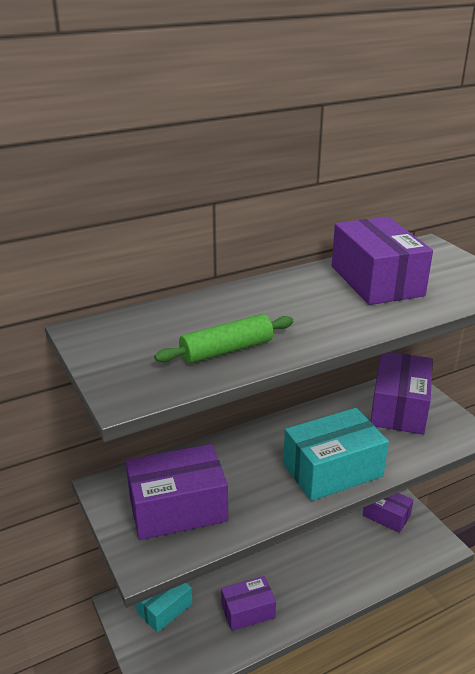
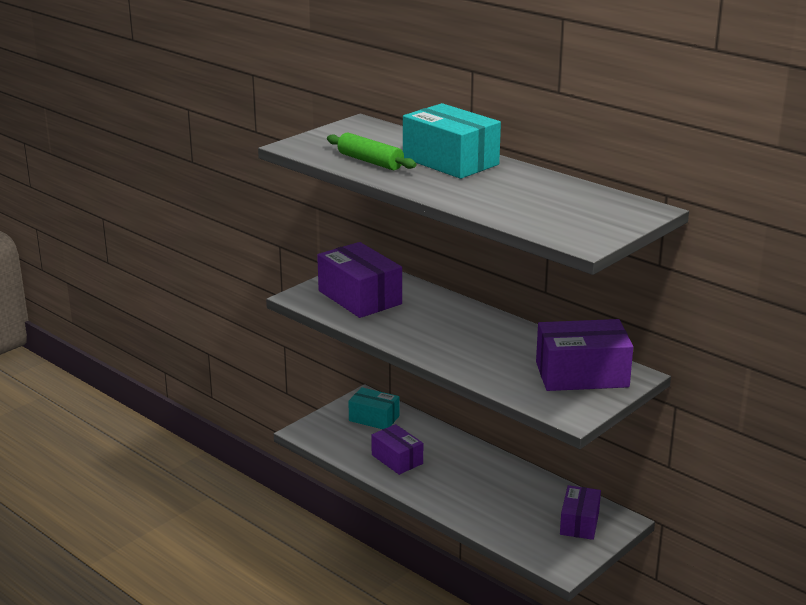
camera: 70 degrees right, 5 degrees down
turquoise box [283,408,389,501] -> turquoise box moved to [403,103,501,179]
purple box [332,217,433,305] -> none

